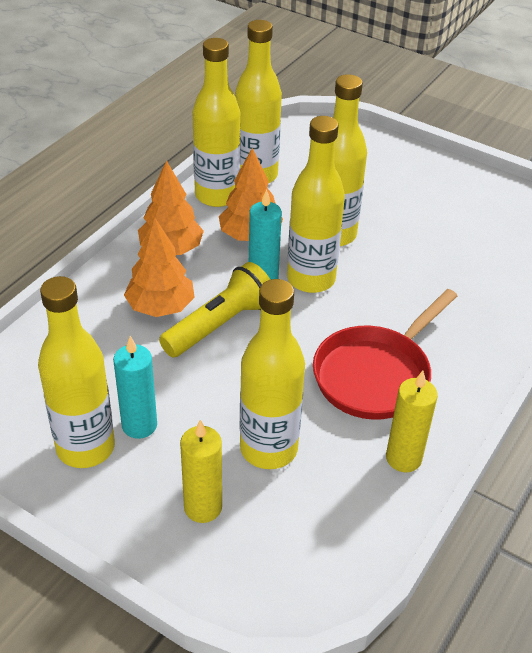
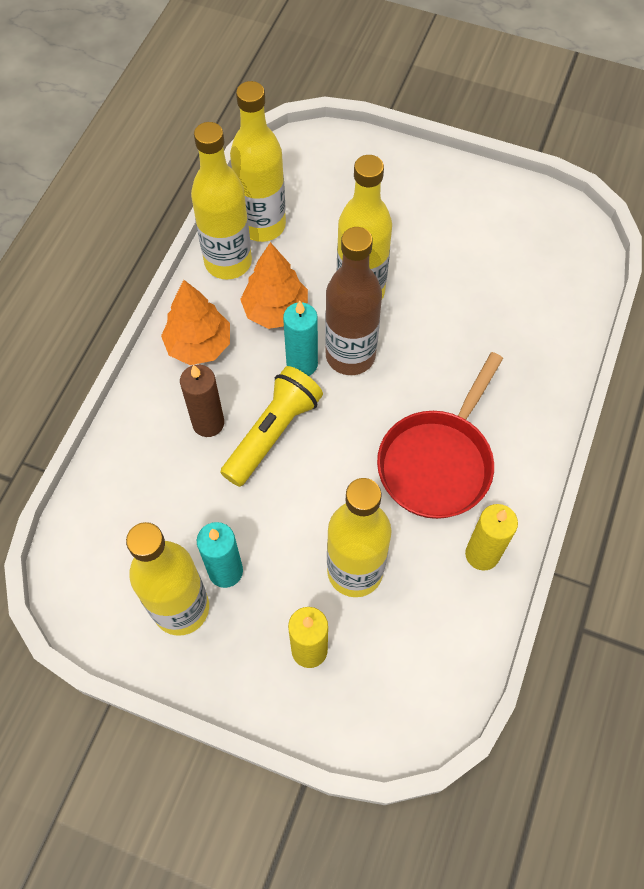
camera: 10 degrees left, 20 degrees up
orange tree [124,217,195,317] -> brown candle [180,364,224,437]
yellow bottle [287,116,345,293] -> brown bottle [325,227,382,375]

